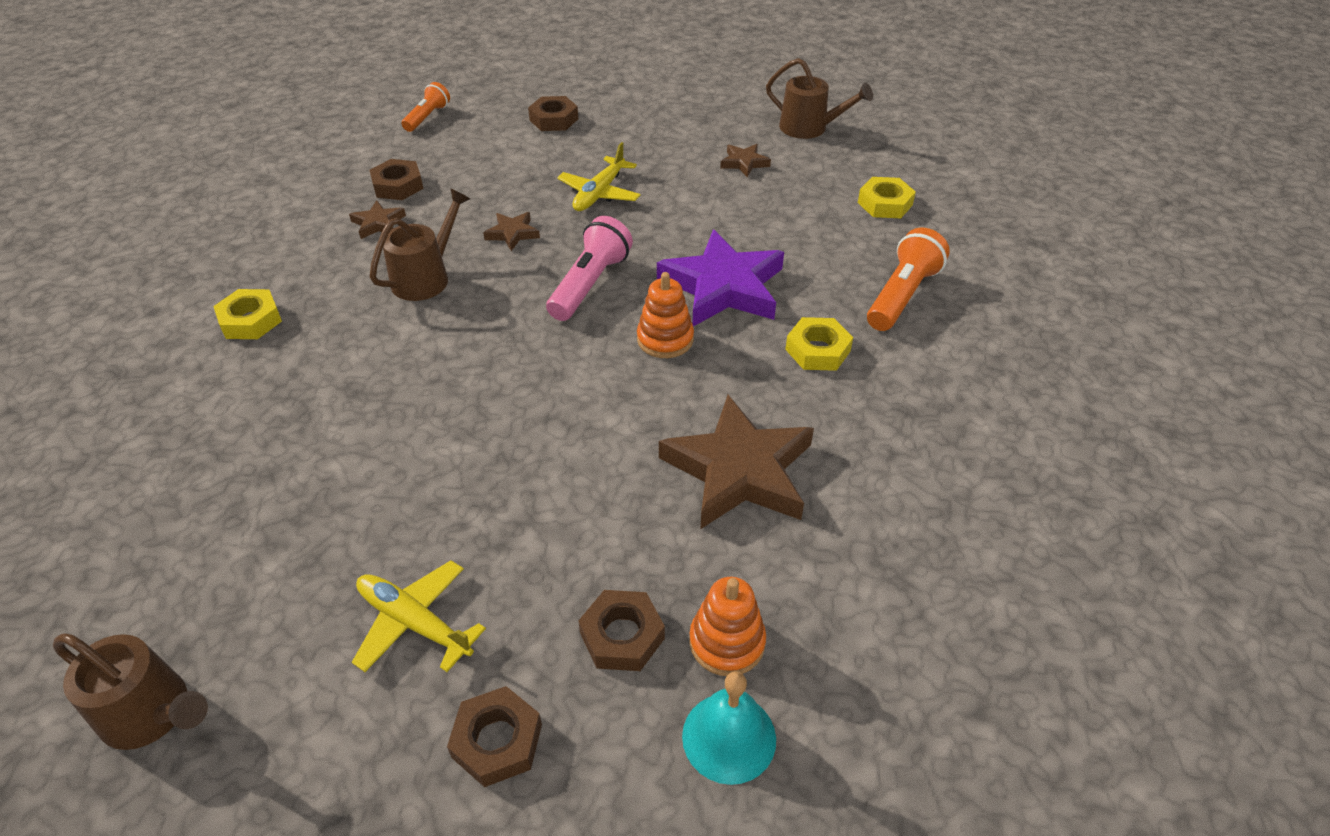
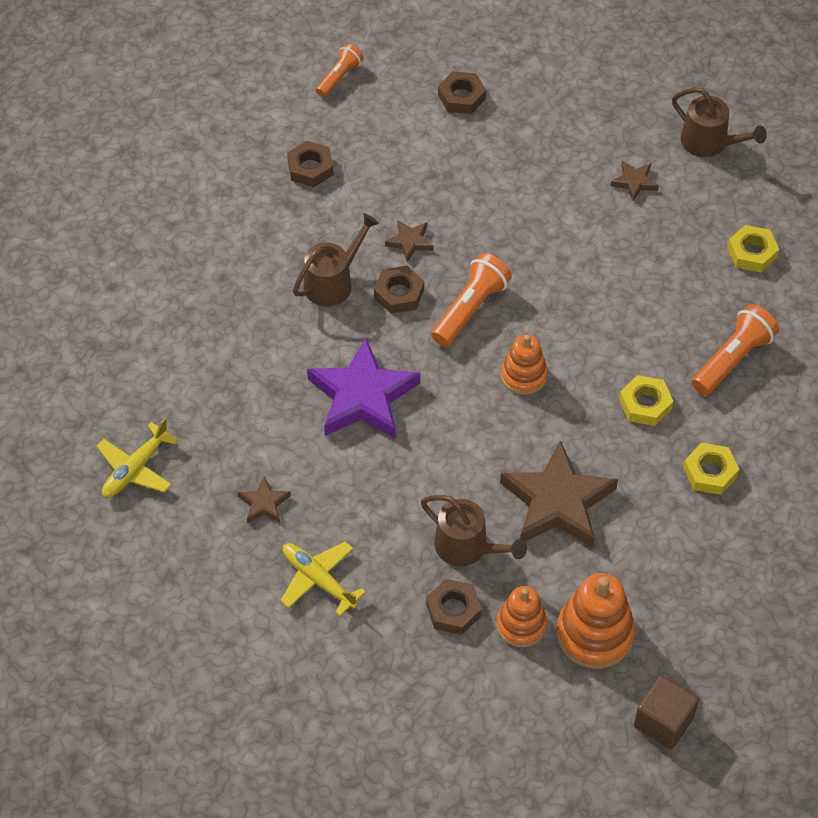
camera: 10 degrees right, 10 degrees up
brown watering can [53,633,208,750] -> brown watering can moved to [421,495,527,566]
yellow nut [213,289,282,339] -> yellow nut moved to [683,443,739,495]
brown star [349,200,406,239] -> brown star moved to [238,476,291,524]
brown nut [447,686,542,787] -> brown nut moved to [374,266,424,314]
pink flashlight [546,216,633,321] -> orange flashlight [431,253,512,347]
yellow plane [557,142,641,211] -> yellow plane moved to [97,418,179,497]
purple star [657,230,784,326] -> purple star moved to [307,338,420,439]
turquoise bell [682,671,776,785] -> none
none -> orange stacking toy [556,573,636,669]
none -> brown cube [634,675,699,749]

